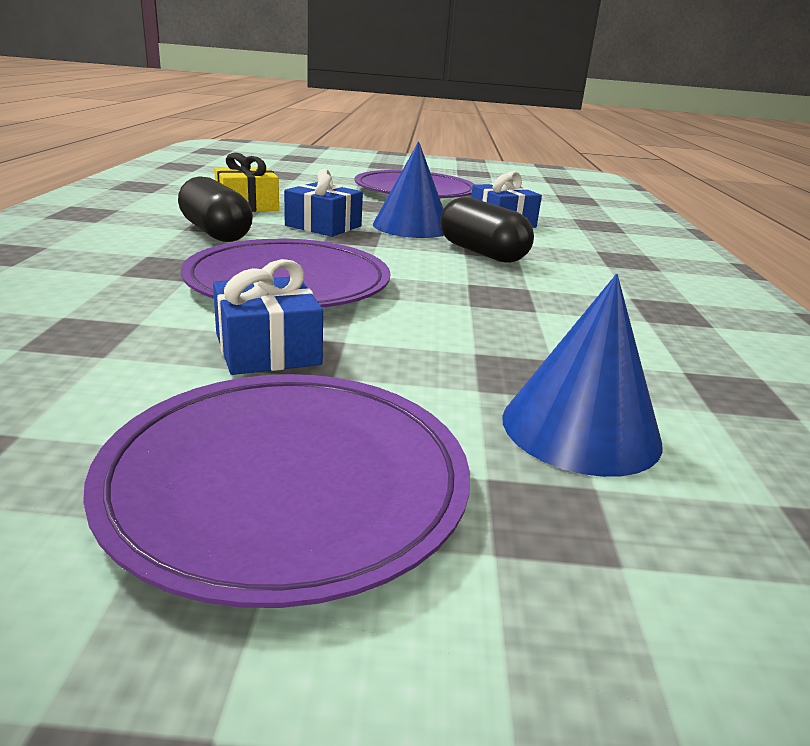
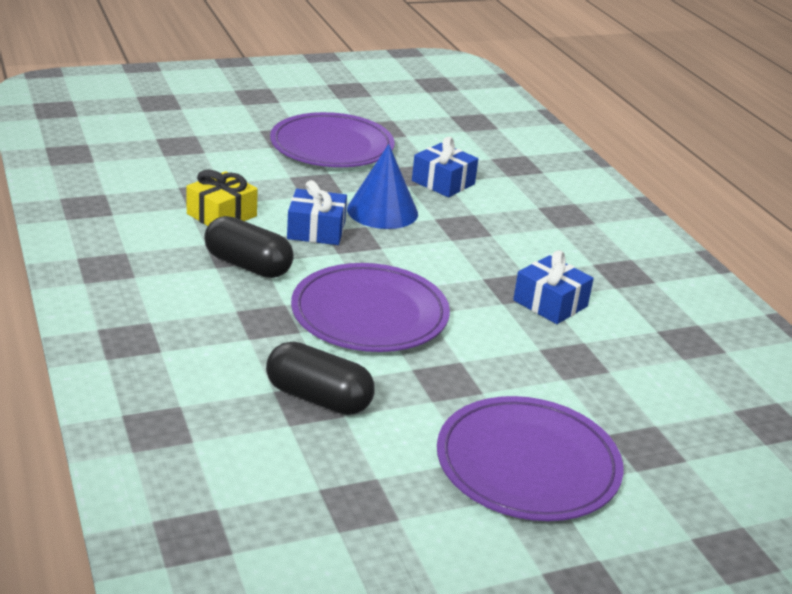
camera: 25 degrees left, 5 degrees up
blue gift [213,259,323,375] -> blue gift moved to [513,250,594,324]
black capsule [440,197,534,263] -> black capsule moved to [266,341,375,415]
blue cone [502,274,663,477] -> none

